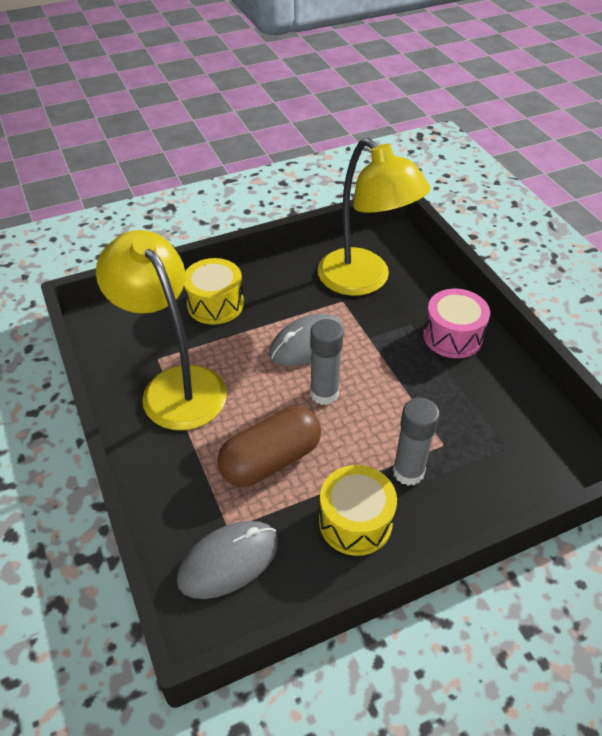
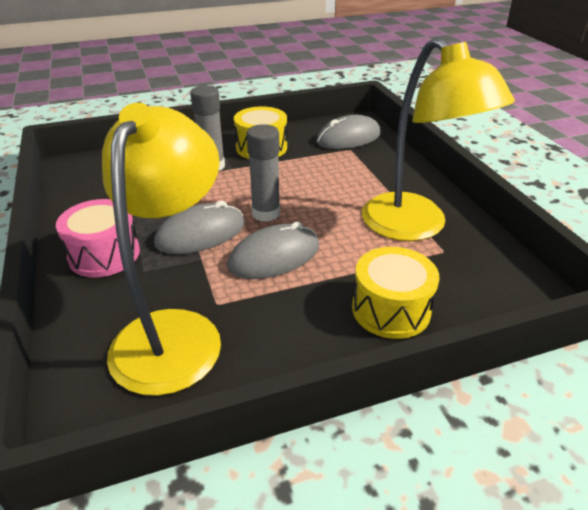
camera: 175 degrees left, 10 degrees down
brown capsule [218,406,321,487] -> none
yellow lamp [318,138,430,296] -> yellow lamp turned 45 degrees clockwise [102,103,221,396]
none -> grey mouse [154,201,245,254]

